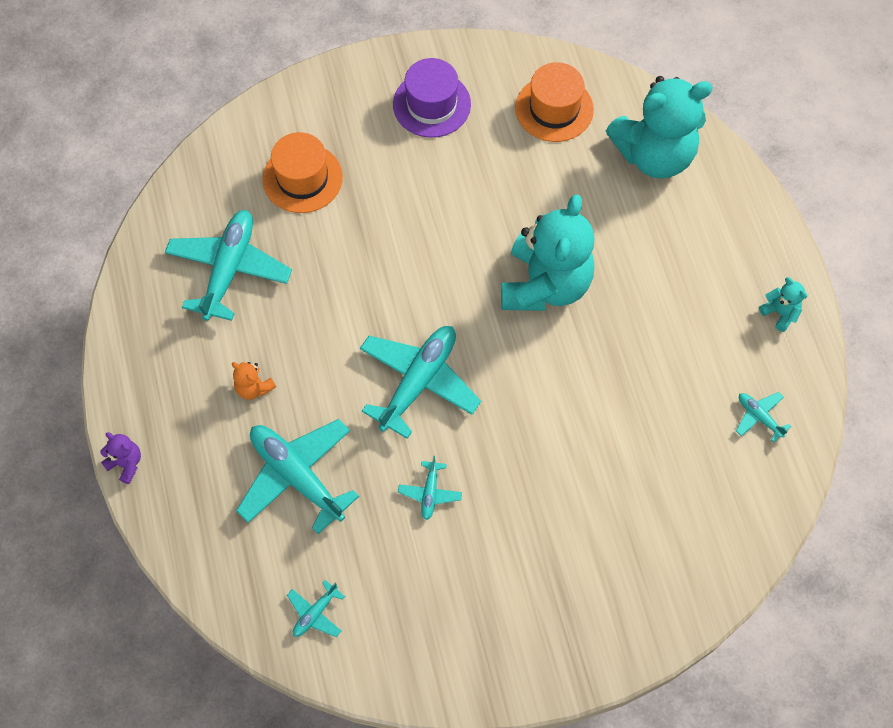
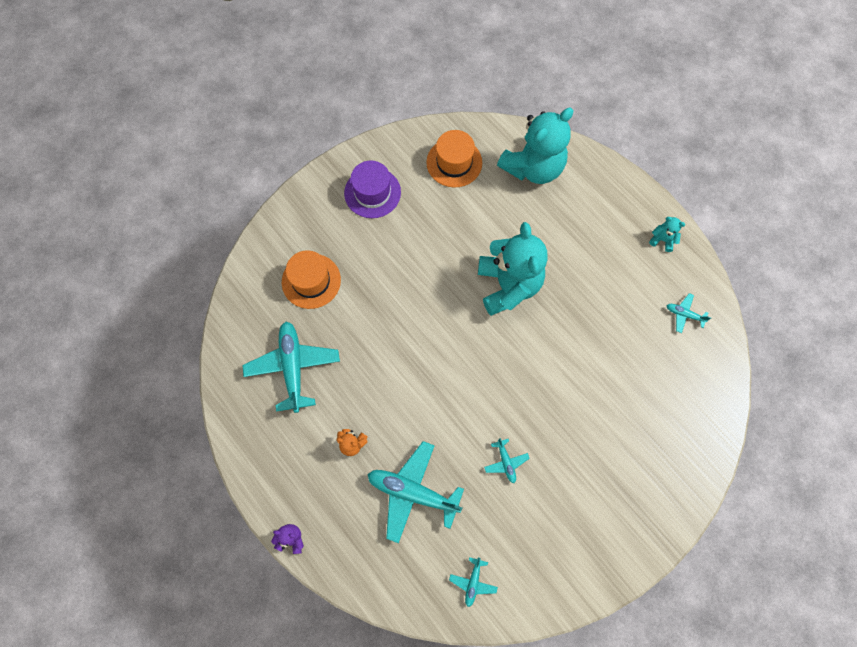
camera: 25 degrees left, 5 degrees up
turquoise plane [360,326,481,439] -> none

